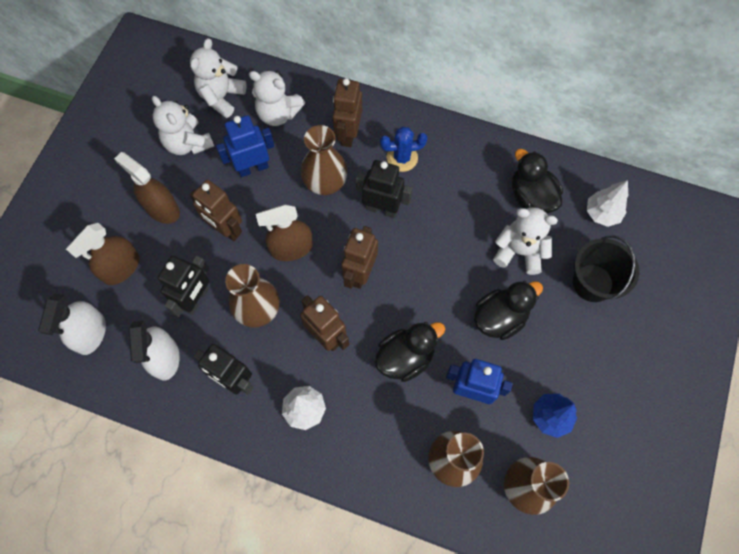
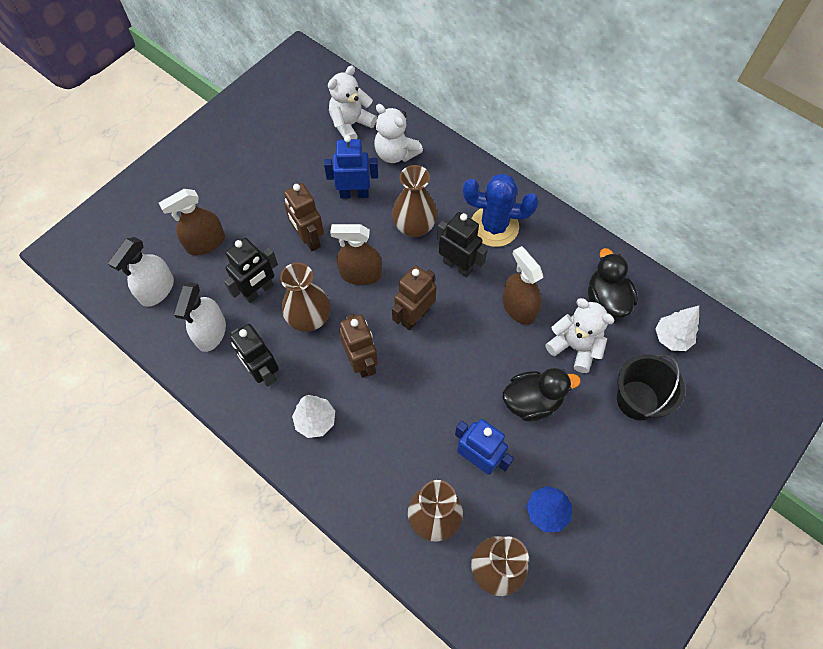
camera: 20 degrees right, 5 degrees down
brown spray bottle [114,152,180,224] -> brown spray bottle moved to [503,246,543,325]
white teddy bear [152,96,214,155] -> none
brown robot [333,78,362,147] -> none
black duck [375,322,445,382] -> none
blue cactus [380,127,427,172] -> blue cactus [463,173,539,247], size x1.56

